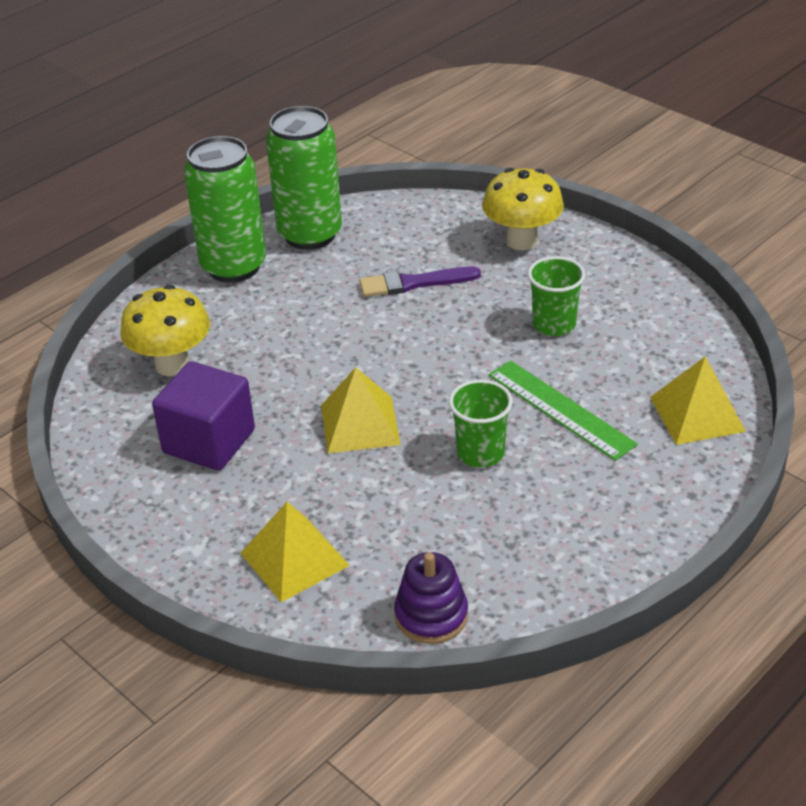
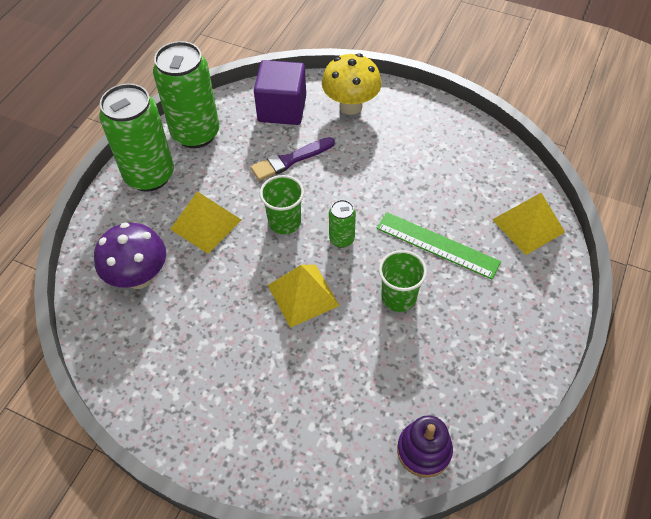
camera: 20 degrees left, 15 degrees up
yellow mushroom [120,285,210,376] -> purple mushroom [94,223,166,289]
purple cube [152,361,255,471] -> purple cube moved to [254,60,306,125]
yellow pyramid [241,502,350,602] -> yellow pyramid moved to [170,191,241,254]
green cup [528,256,585,336] -> green cup moved to [260,175,304,234]
none -> green can [329,200,356,248]

